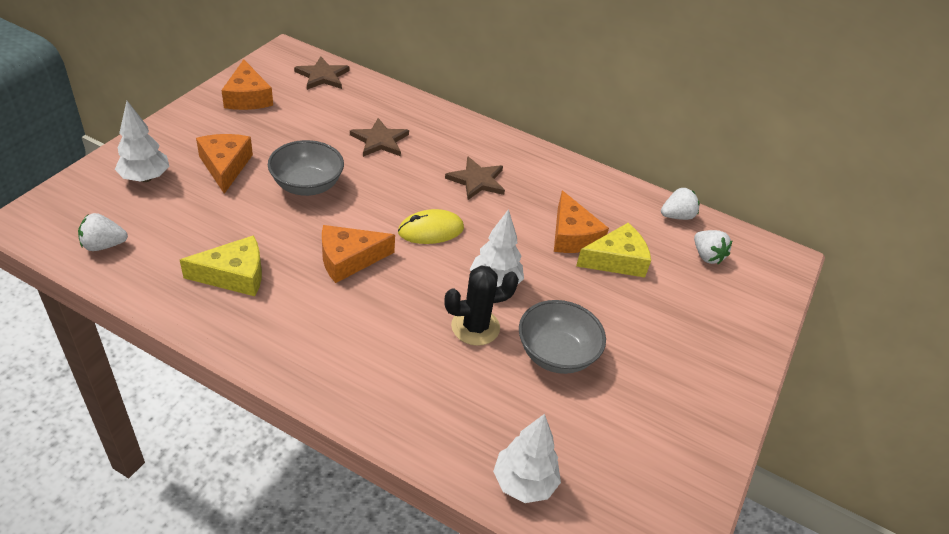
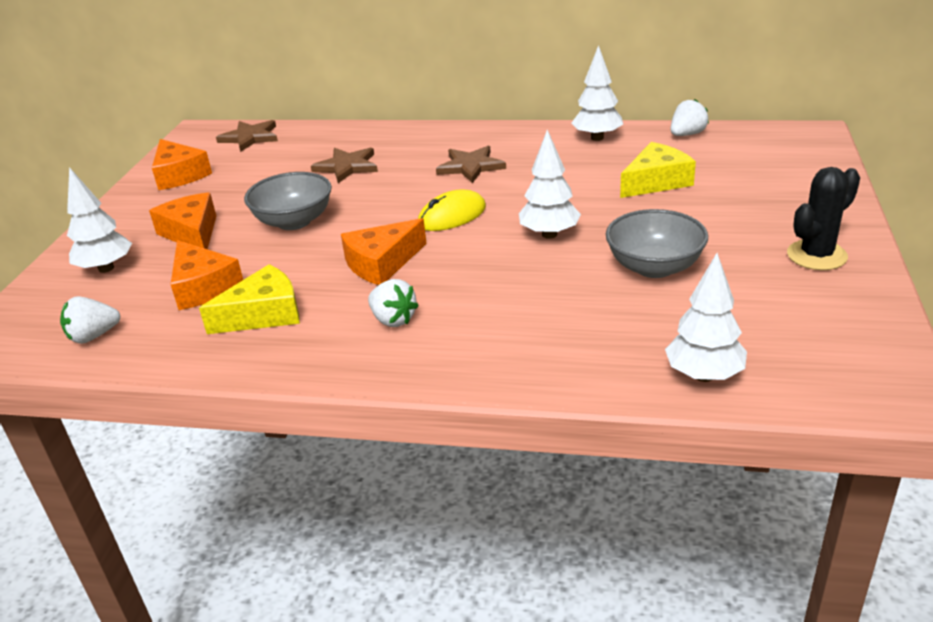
camera: 10 degrees left, 10 degrees down
black cactus [444,265,519,346] -> black cactus moved to [787,167,860,270]
orange cheese [554,190,609,253] -> orange cheese moved to [171,240,243,310]
white strawberry [694,230,733,264] -> white strawberry moved to [368,279,419,327]
none -> white tree [571,45,623,141]

